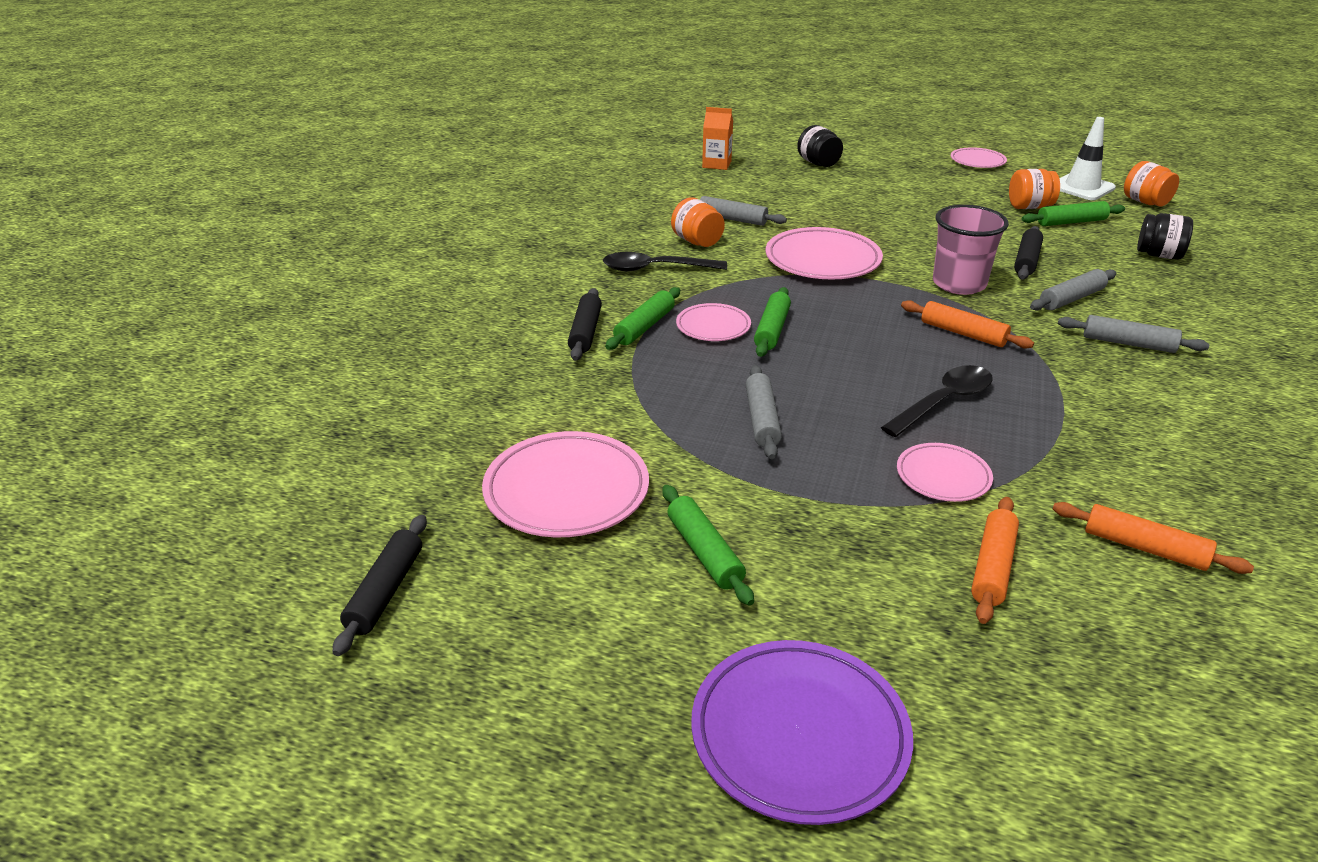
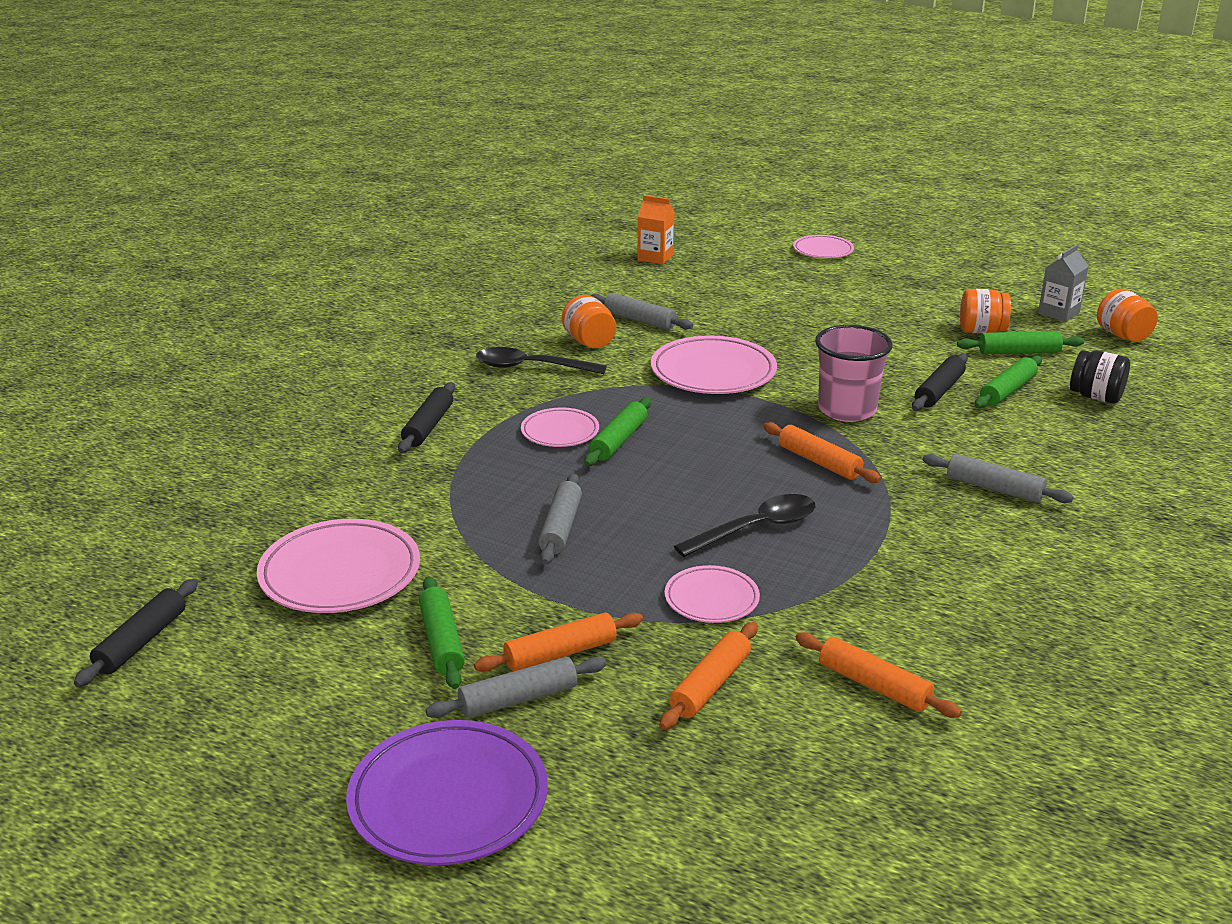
camera: 10 degrees right, 5 degrees down
green rolling pin [605,287,680,350] -> green rolling pin moved to [975,356,1042,409]
black jar [797,125,843,167] -> none
pink plate [951,147,1007,168] -> pink plate moved to [793,235,854,258]
grey rolling pin [1030,269,1116,311] -> grey rolling pin moved to [426,657,606,718]
white traffic cone [1059,117,1116,200] -> grey carton [1038,244,1089,322]
none -> orange rolling pin [474,613,643,672]

